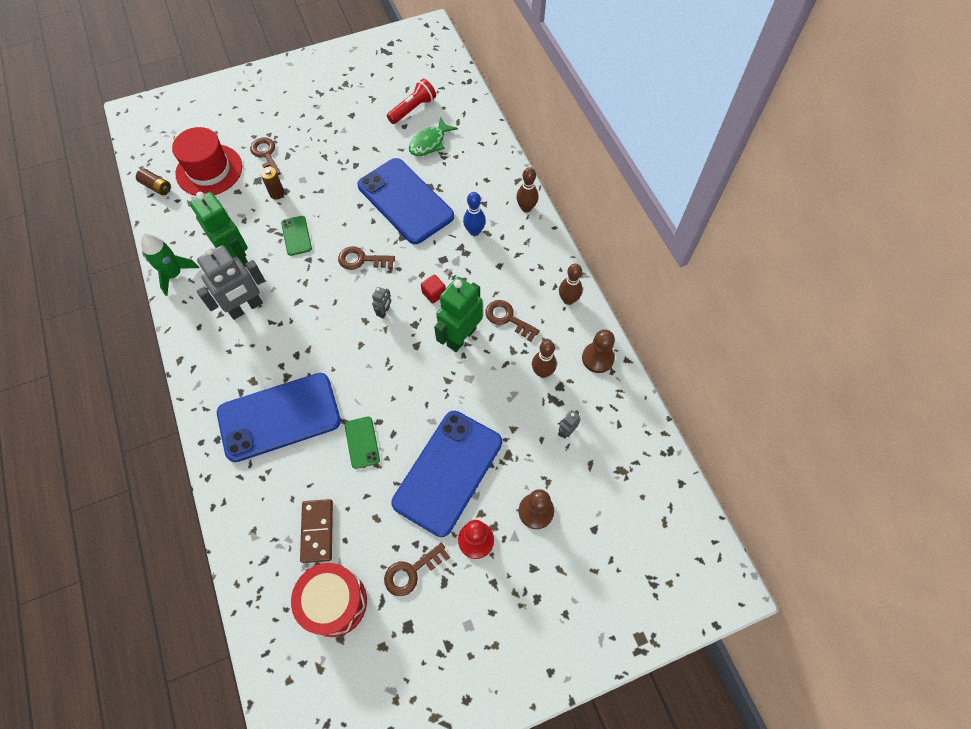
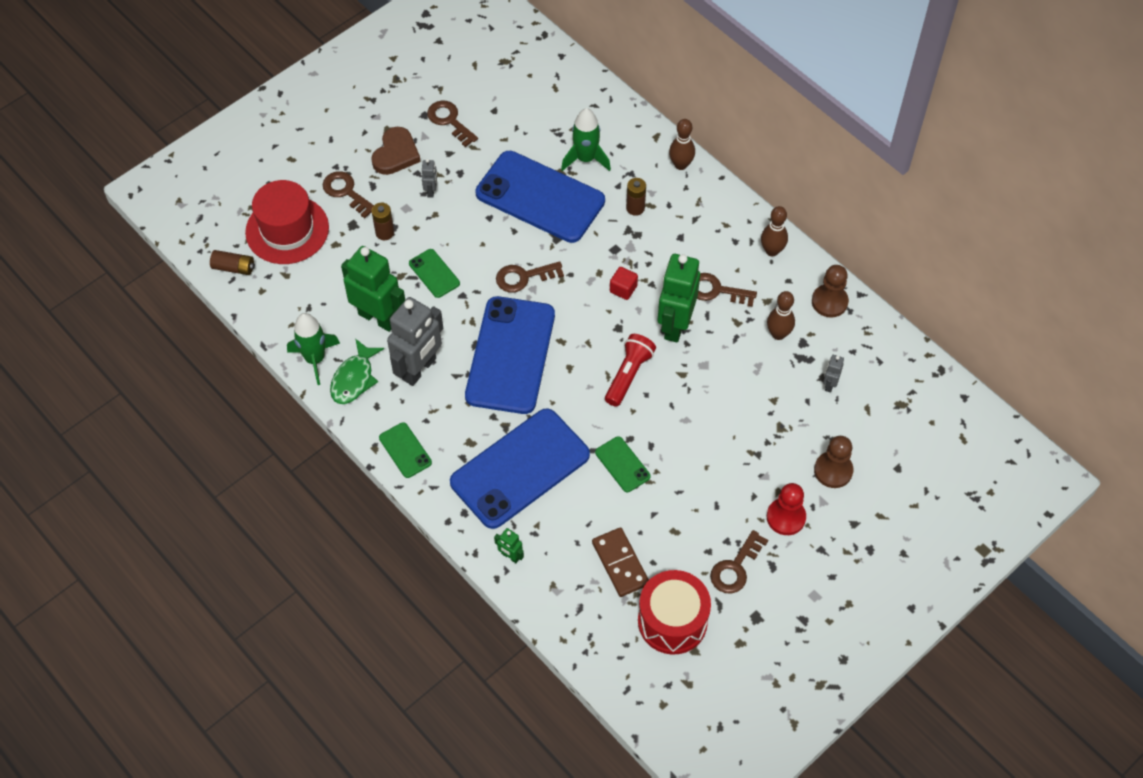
camera: 20 degrees left, 5 degrees down
grey robot [372,287,391,319] -> grey robot moved to [422,159,437,198]
red flashlight [387,79,436,124] -> red flashlight moved to [605,334,656,407]
blue phone [391,411,502,537] -> blue phone moved to [465,296,555,414]
green fish [409,117,458,156] -> green fish moved to [330,339,384,404]
blue bowling pin [463,192,486,236] -> brown battery [626,178,646,216]
none -> brown heart [371,127,421,175]
none -> green phone [379,422,432,478]
none -> brown key [427,100,478,147]
none -> green robot [494,528,524,563]
none -> green rocket [561,108,611,171]

